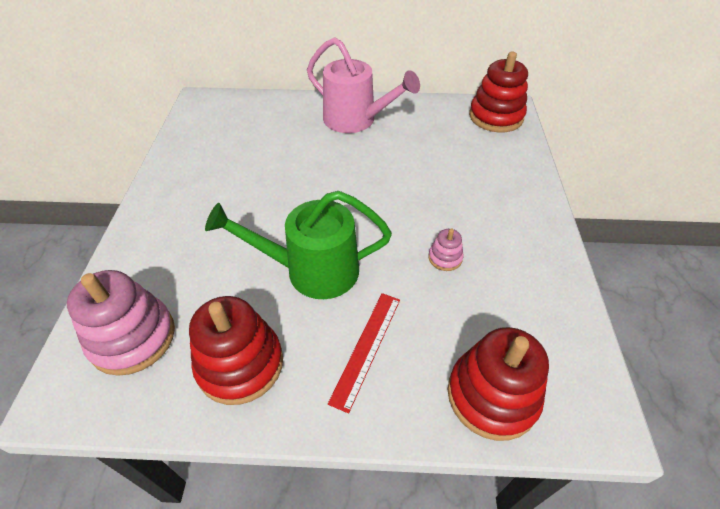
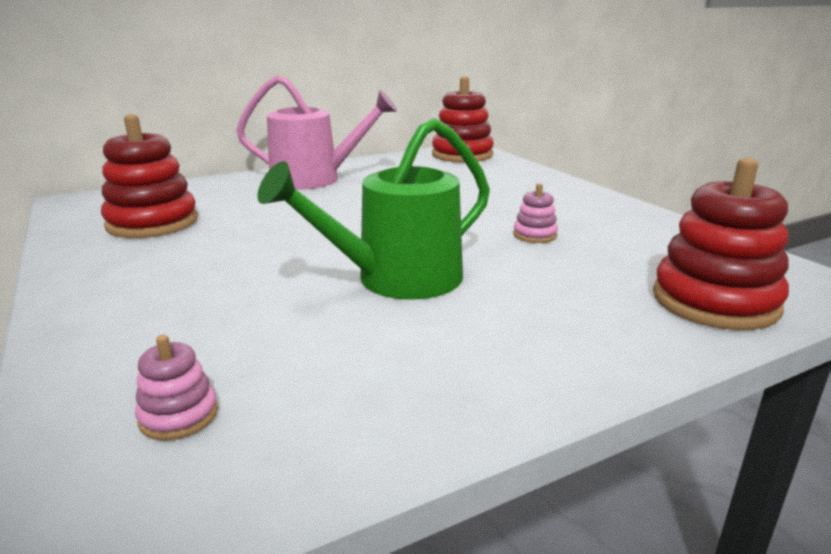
camera: 30 degrees left, 25 degrees down
pink stacking toy [67,270,175,376] -> pink stacking toy [135,335,218,441], size x0.47
red stacking toy [189,296,283,405] -> red stacking toy moved to [101,114,198,238]
red ruler [328,293,400,414] -> none

